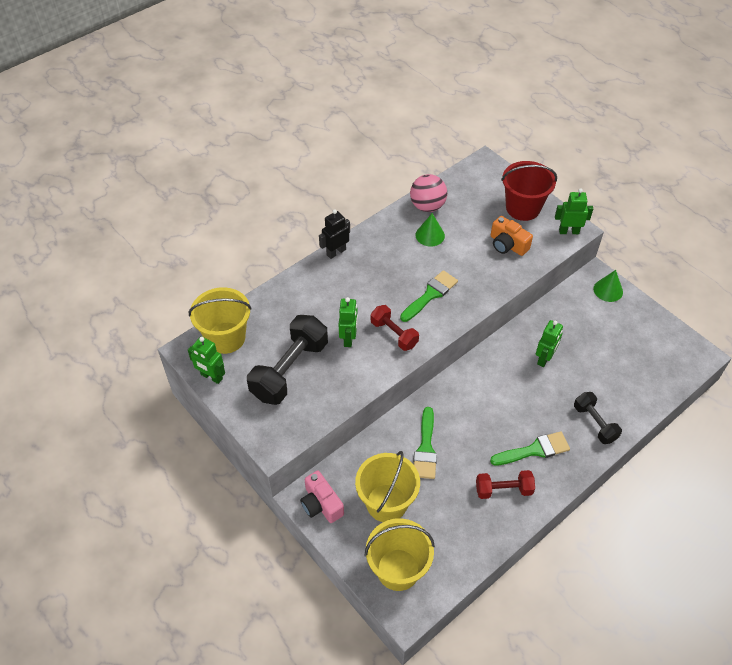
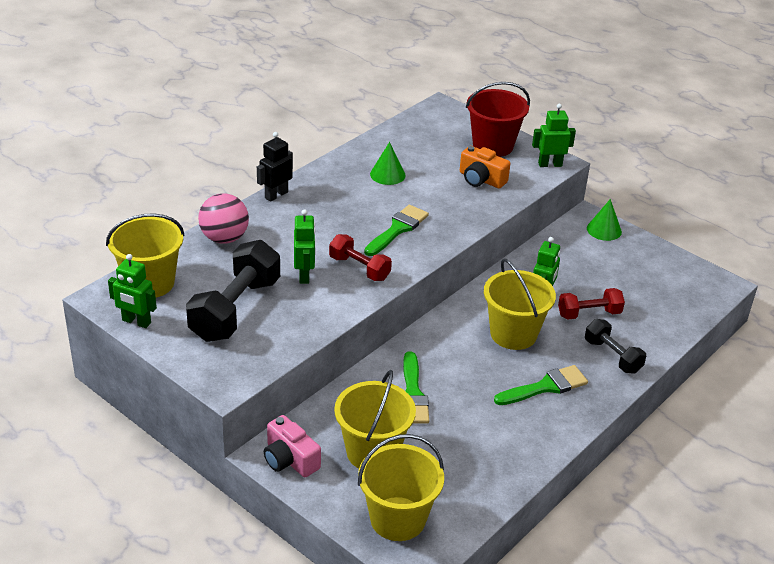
camera: 10 degrees left, 15 degrees down
pink ball [410,174,447,212] -> pink ball moved to [198,193,249,244]
red dumbbell [476,470,535,499] -> red dumbbell moved to [558,288,625,320]
none -> yellow bucket [484,259,556,350]

